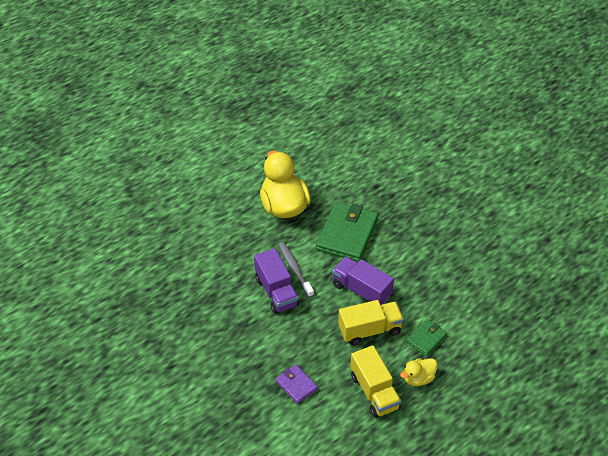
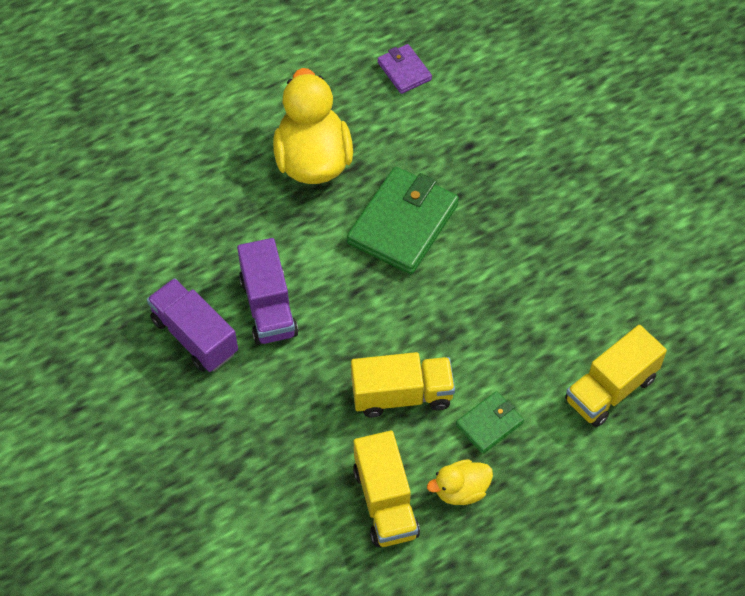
camera: 10 degrees right, 10 degrees up
purple wallet [276,364,318,404] -> purple wallet moved to [377,44,432,94]
grey toothbrush [278,242,314,297] -> none
purple truck [332,257,394,305] -> purple truck moved to [147,278,238,372]
none -> yellow truck [565,325,667,427]

